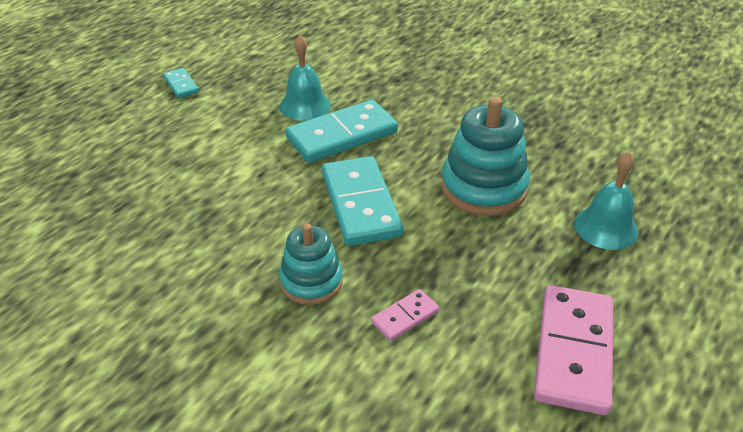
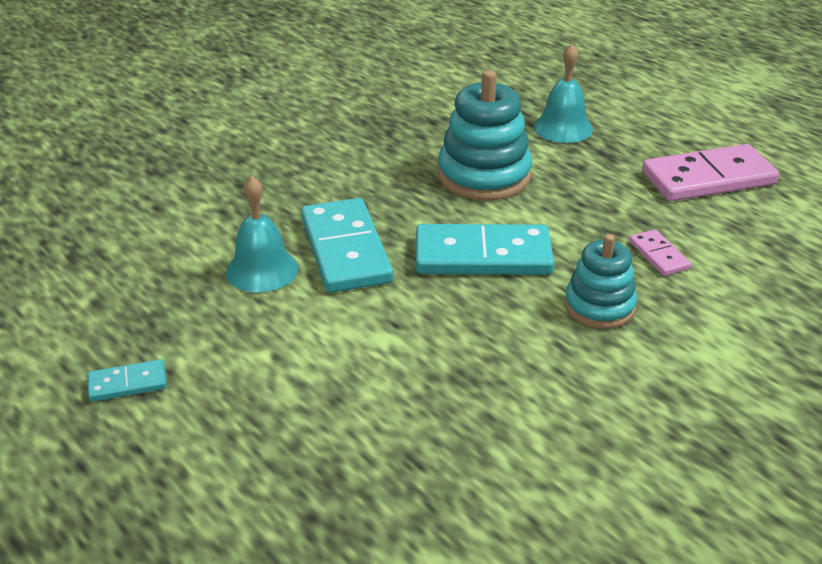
camera: 75 degrees left, 5 degrees down
pink domino [534,285,613,415] -> pink domino turned 45 degrees counterclockwise [642,144,779,201]

